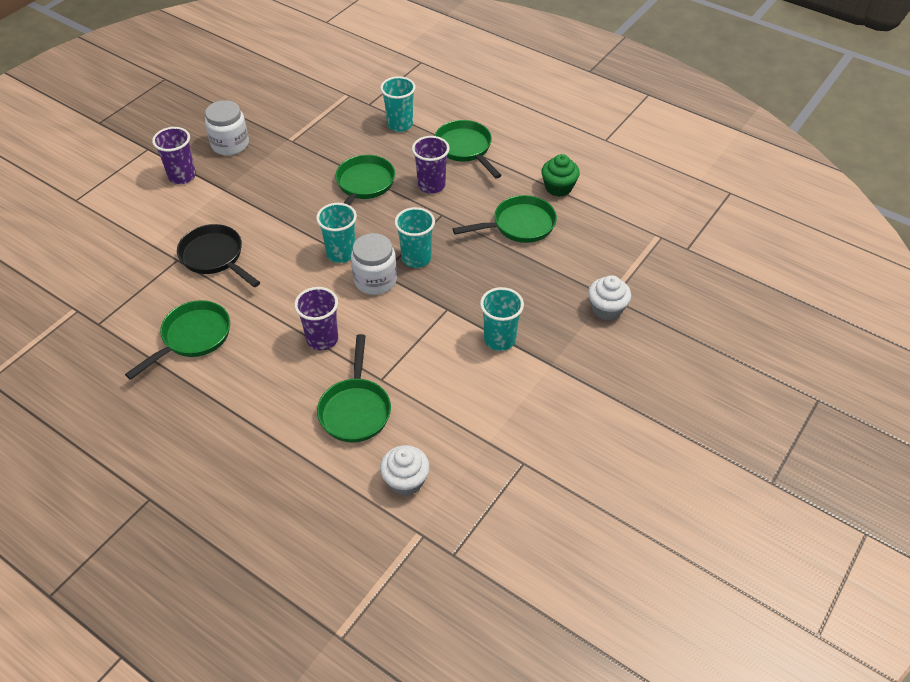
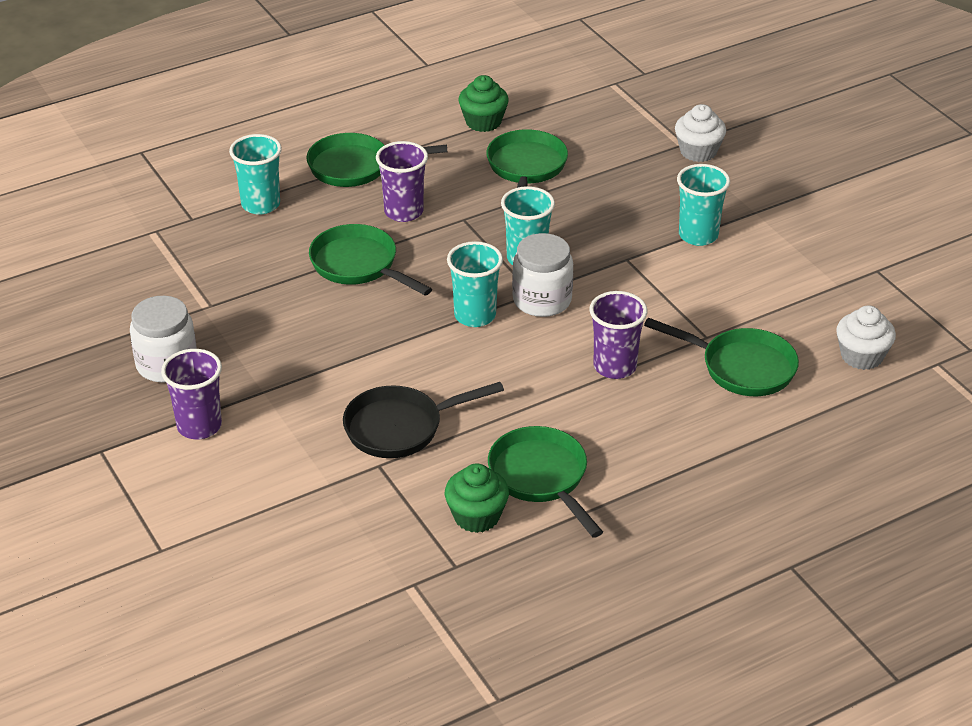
camera: 65 degrees left, 10 degrees down
none -> green cupcake [445,464,509,533]

